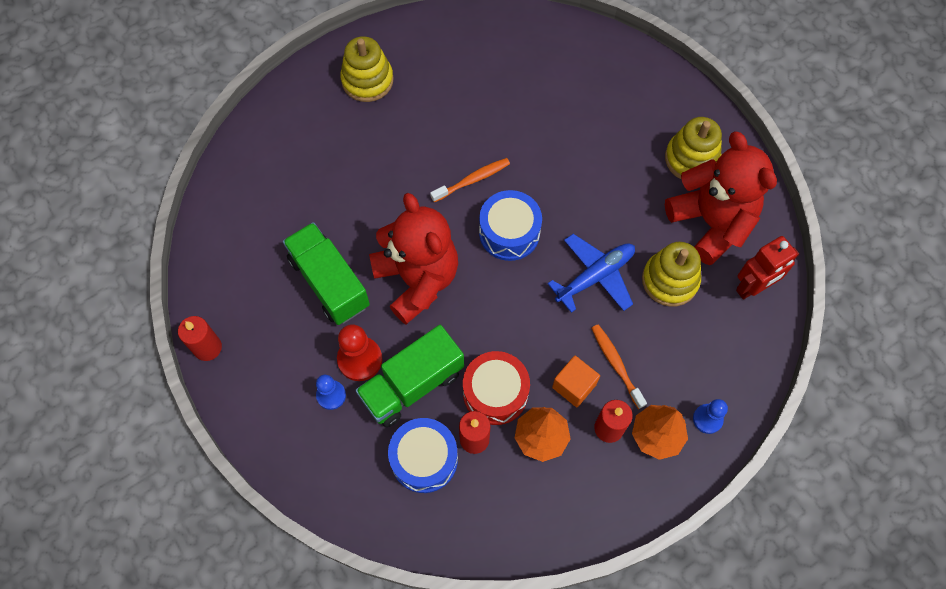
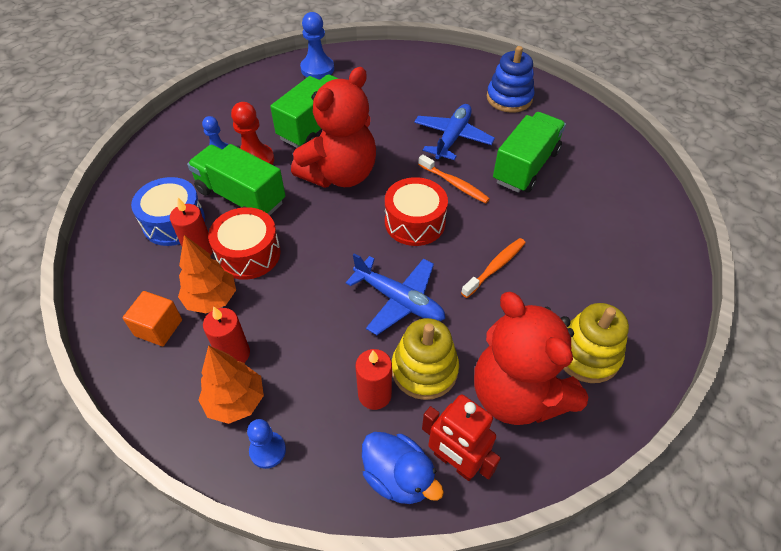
camera: 70 degrees right, 15 degrees down
red candle [178,316,222,361] -> red candle moved to [355,349,392,410]
yellow stacking toy [340,36,394,102] -> blue stacking toy [487,46,534,113]
blue drum [479,190,542,261] -> red drum [385,177,448,246]
orange cube [552,356,600,407] -> orange cube moved to [123,291,182,346]
orange toothbrush [591,324,647,409] -> orange toothbrush moved to [461,238,525,298]
red teddy bear [665,132,777,265] -> red teddy bear turned 105 degrees clockwise [474,292,588,425]
none -> blue pawn [300,12,334,79]
none -> blue duck [362,432,444,504]
none -> blue plane [414,104,495,160]
none -> green truck [493,112,566,193]

